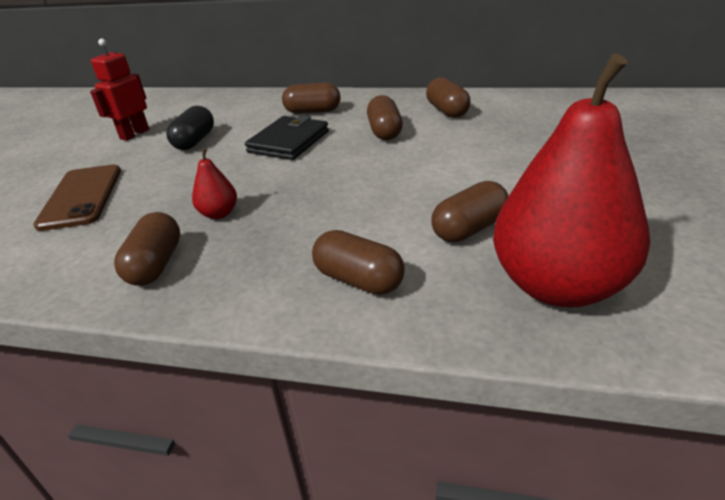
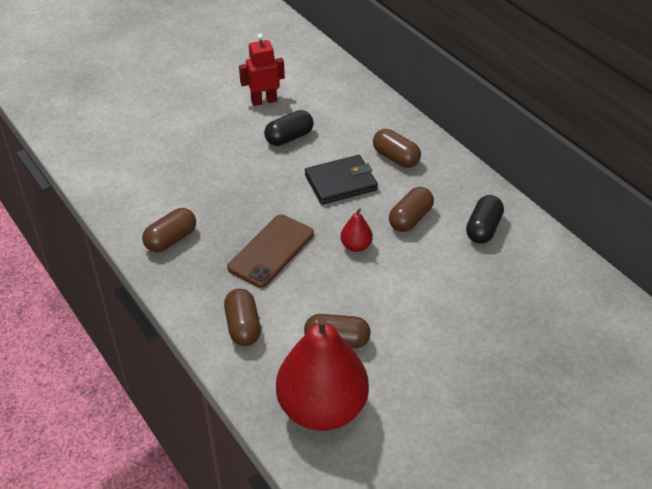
camera: 40 degrees right, 10 degrees up
brown phone [33,164,121,231] -> brown phone moved to [227,215,314,288]
red pear [192,148,237,219] -> red pear moved to [341,208,373,252]
brown capsule [426,77,471,118] -> black capsule [466,195,504,244]

